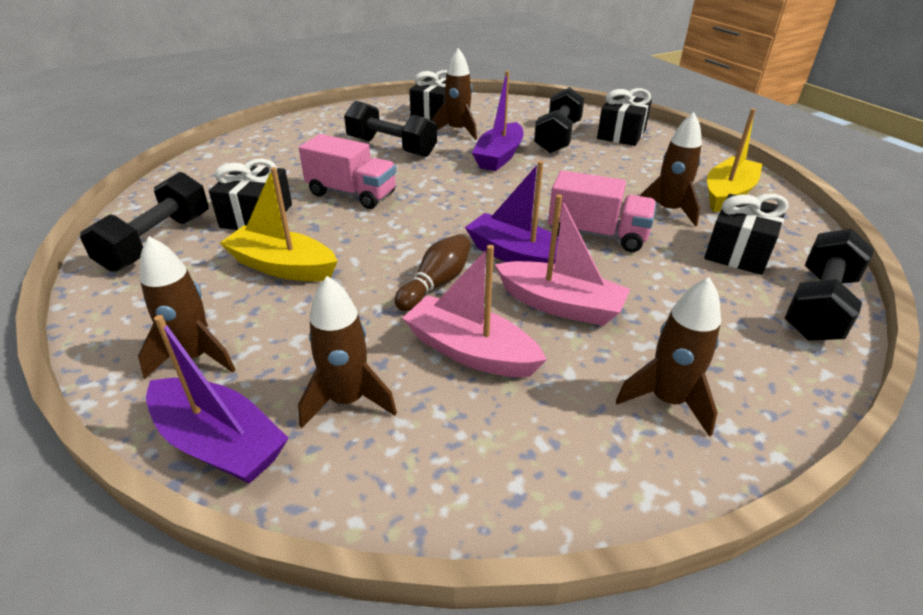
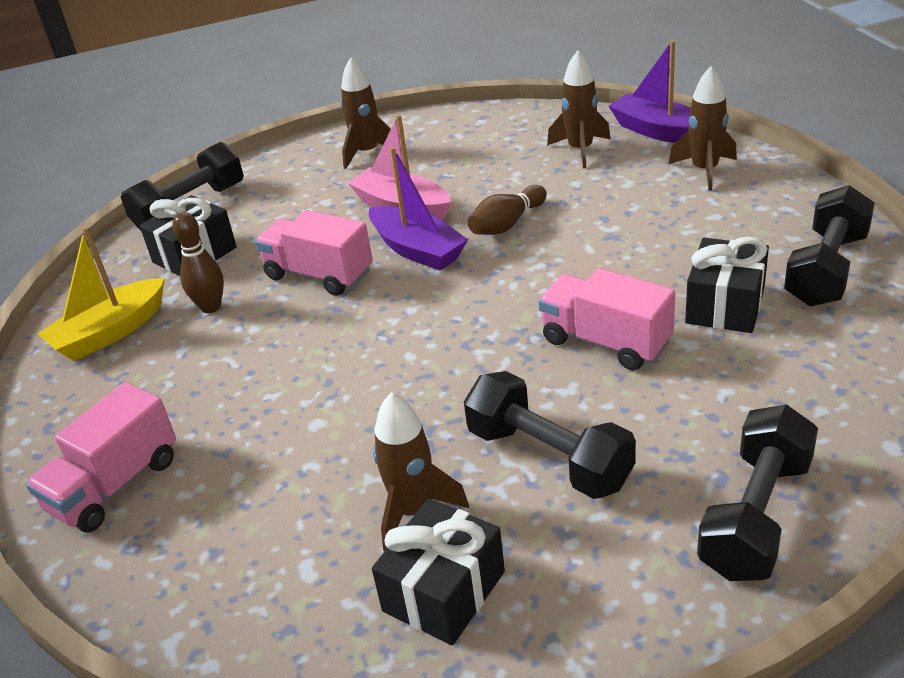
camera: 165 degrees left, 0 degrees up
yellow boat [220,167,337,281] -> none
pink boat [403,245,547,377] -> none
purple boat [472,71,524,171] -> none
black dumbbell [534,87,585,153] -> black dumbbell moved to [697,405,818,581]
black gift [597,88,652,146] -> pink truck [26,382,176,533]
brown rocket [640,112,702,226] -> brown bowling pin [172,212,224,313]

